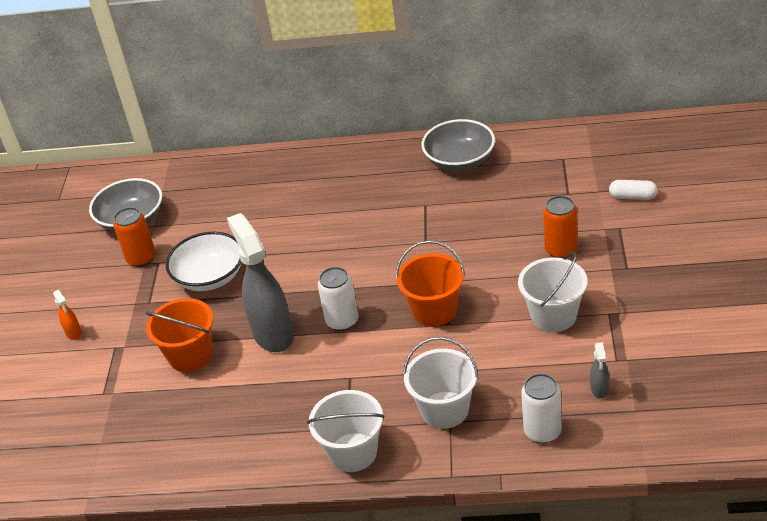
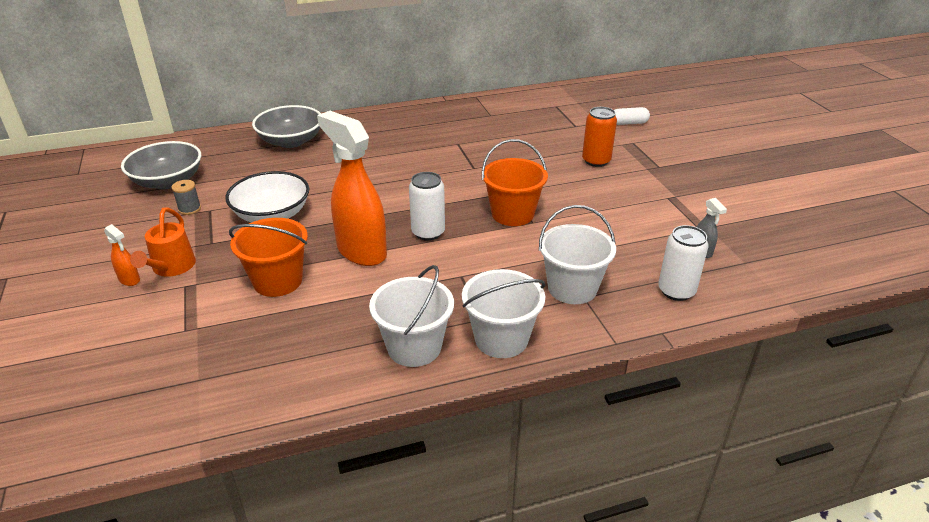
camera: 25 degrees left, 5 degrees down
orange can [113,207,156,267] -> grey spool [171,180,201,215]
grey spray bottle [227,213,294,352] -> orange spray bottle [317,111,387,266]
grey bowl [421,119,495,171] -> grey bowl moved to [252,105,321,148]
white bucket [518,252,588,332] -> white bucket moved to [369,265,454,367]
none -> orange watering can [130,207,196,277]

